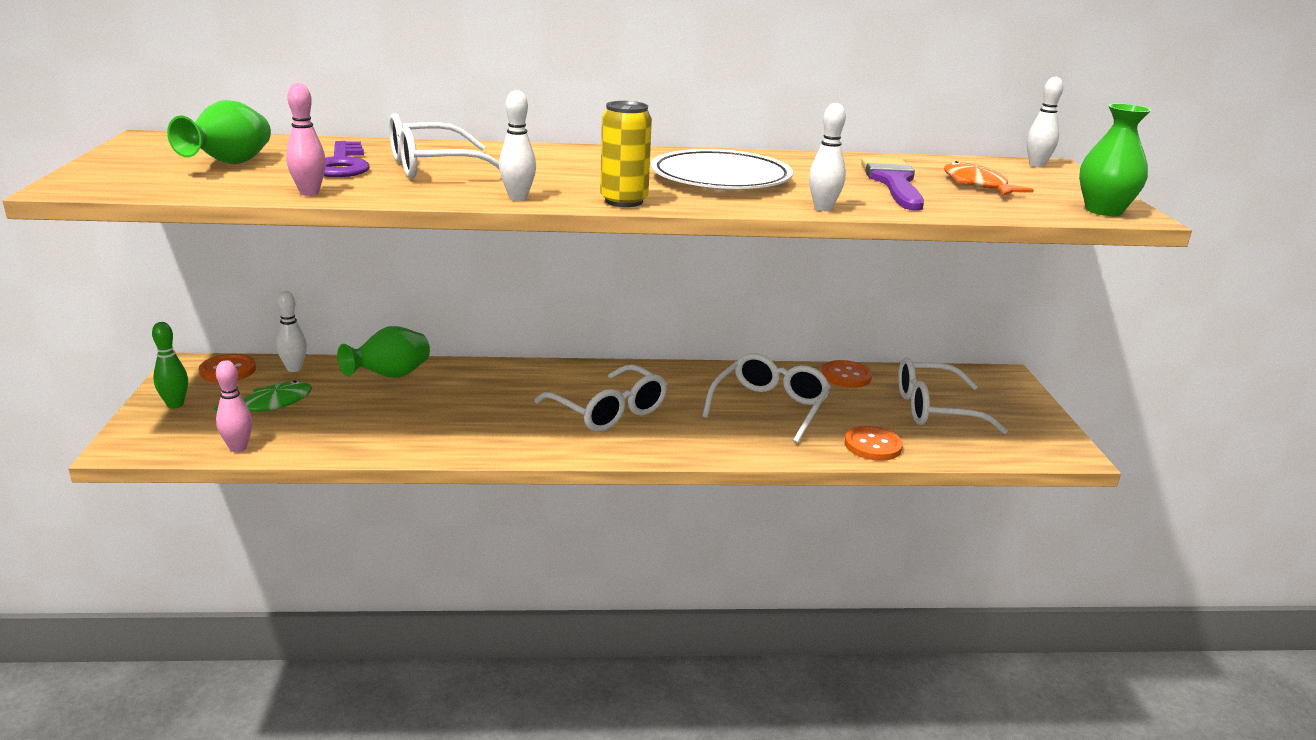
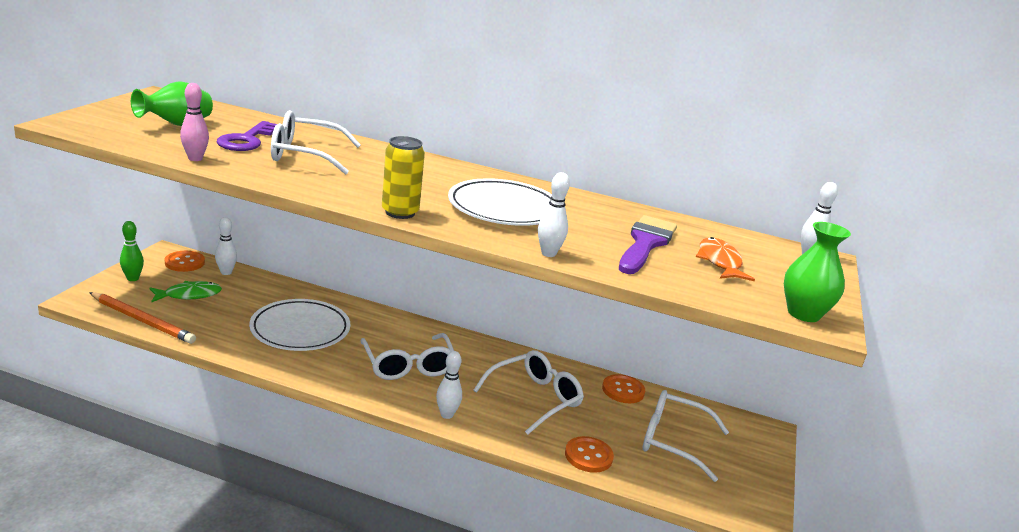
camera: 20 degrees right, 0 degrees up
pink bowling pin [216,360,253,452] -> orange pencil [89,292,196,344]
green vase [337,326,430,378] -> none
white bowling pin [499,90,536,201] -> white bowling pin moved to [436,351,462,419]
none -> white plate [249,299,350,351]

